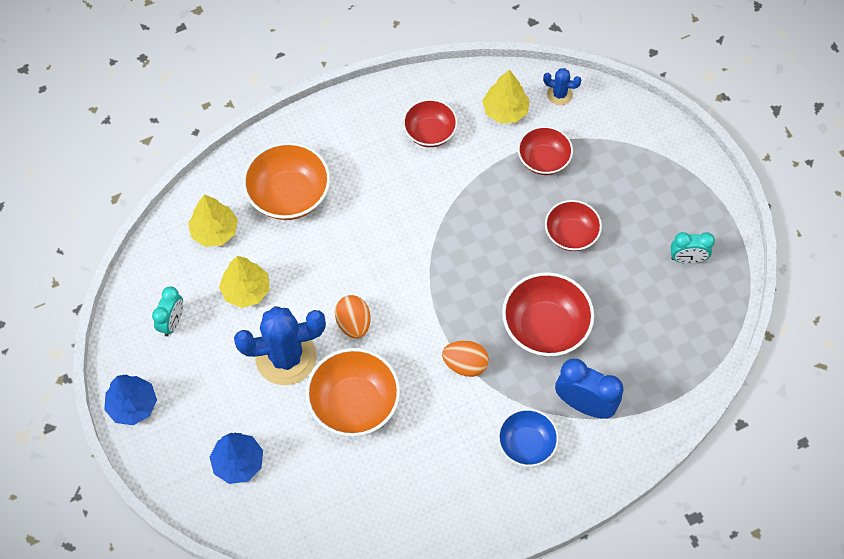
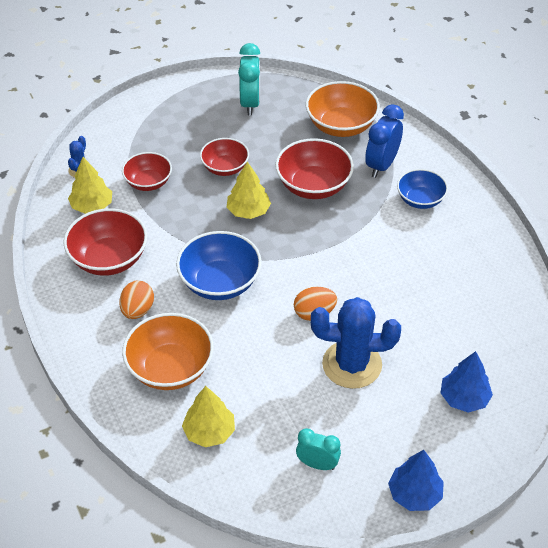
camera: 90 degrees left, 15 degrees down
yellow tree [219,256,270,308] -> yellow tree moved to [227,162,271,219]
blue cactus [234,306,326,385] -> blue cactus turned 75 degrees counterclockwise [311,297,401,389]
orange bowl [306,348,400,437] -> orange bowl moved to [306,81,380,137]
red bowl [403,99,458,147] -> red bowl [63,208,148,276], size x1.55
orange egg [442,340,489,377] -> orange egg moved to [119,280,154,319]
turquoise clock [671,232,715,264] -> turquoise clock [238,43,260,115], size x1.54
none -> blue bowl [176,231,262,300]

